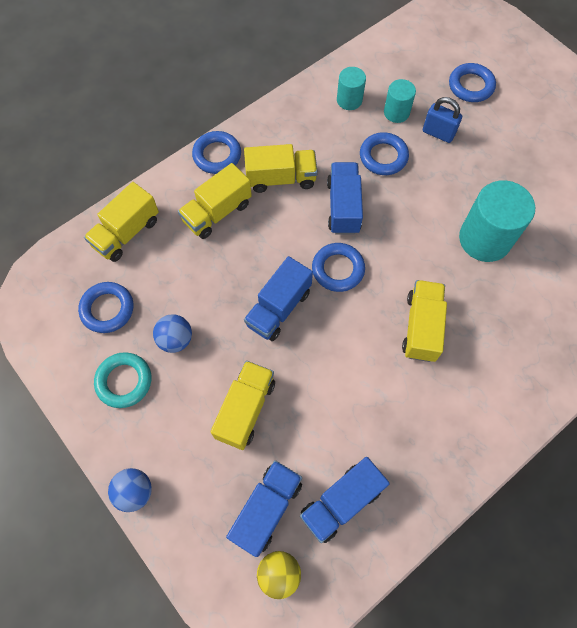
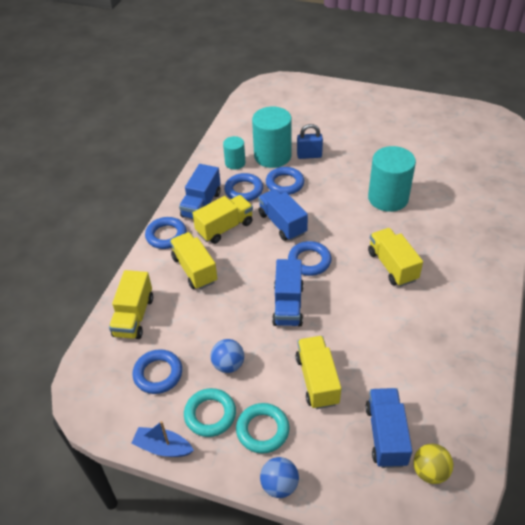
camera: 30 degrees left, 20 degrees down
yellow truck [178,163,252,239] -> yellow truck turned 135 degrees clockwise [170,232,217,290]
blue truck [300,457,390,543] -> blue truck moved to [179,164,221,219]
turquoise cylinder [384,79,416,123] -> turquoise cylinder [252,107,292,168], size x1.84
blue ring [449,63,496,102] -> blue ring moved to [224,173,263,201]
none -> blue boat [131,421,194,457]
none -> turquoise ring [236,403,290,454]

